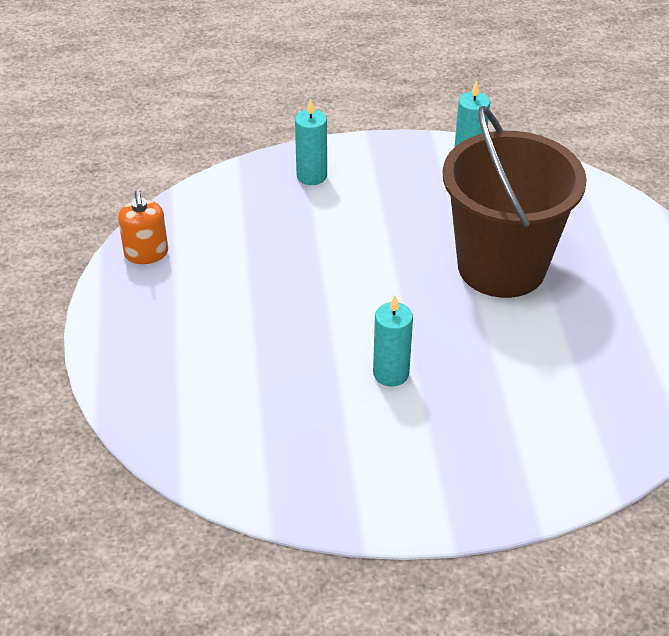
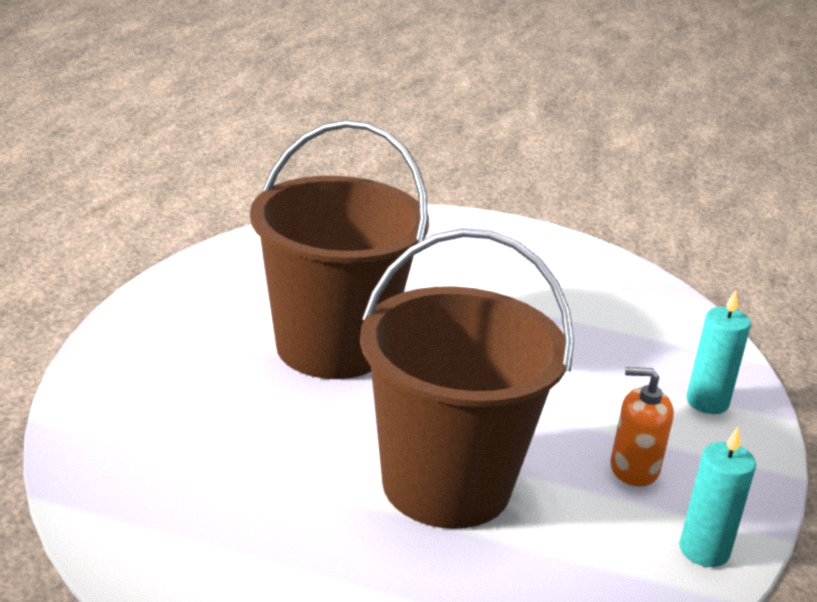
camera: 110 degrees right, 15 degrees down
orange soap dispenser [118,190,168,264] -> orange soap dispenser moved to [610,367,674,487]
turquoise candle [373,296,413,387] -> brown bucket [250,120,429,379]

